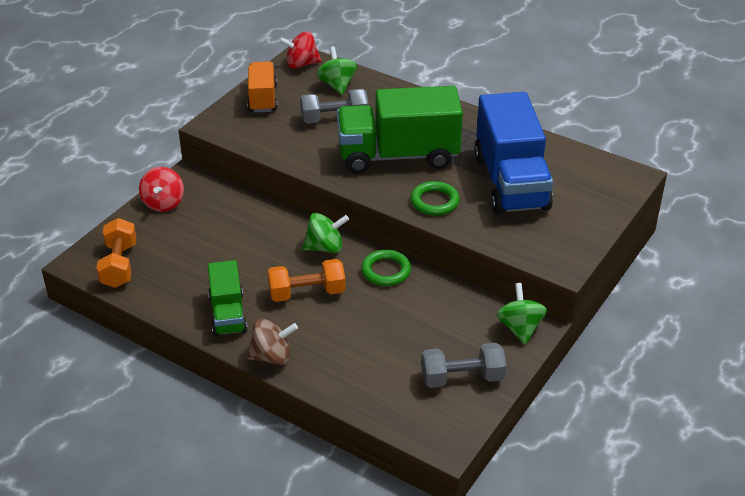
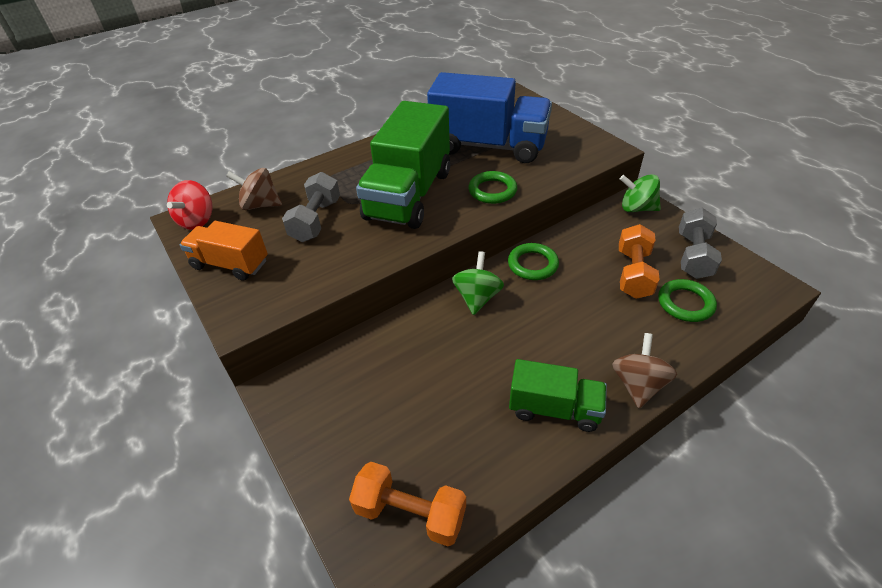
camera: 65 degrees left, 5 degrees up
red spinning top [139,167,184,212] -> none
orange dumbbell [268,259,346,302] -> orange dumbbell moved to [619,224,660,299]
green spinning top [317,46,357,95] -> brown spinning top [226,168,282,210]
none -> green ring [658,279,717,322]

